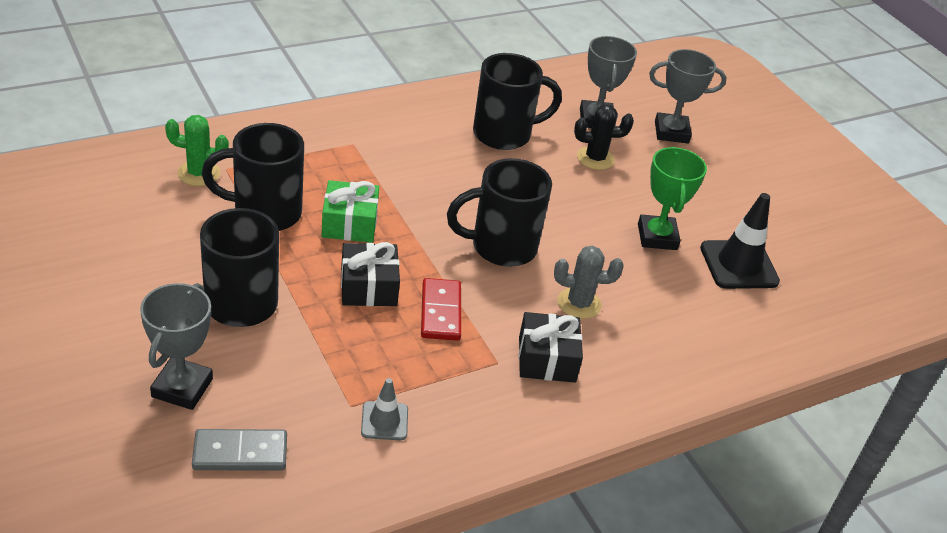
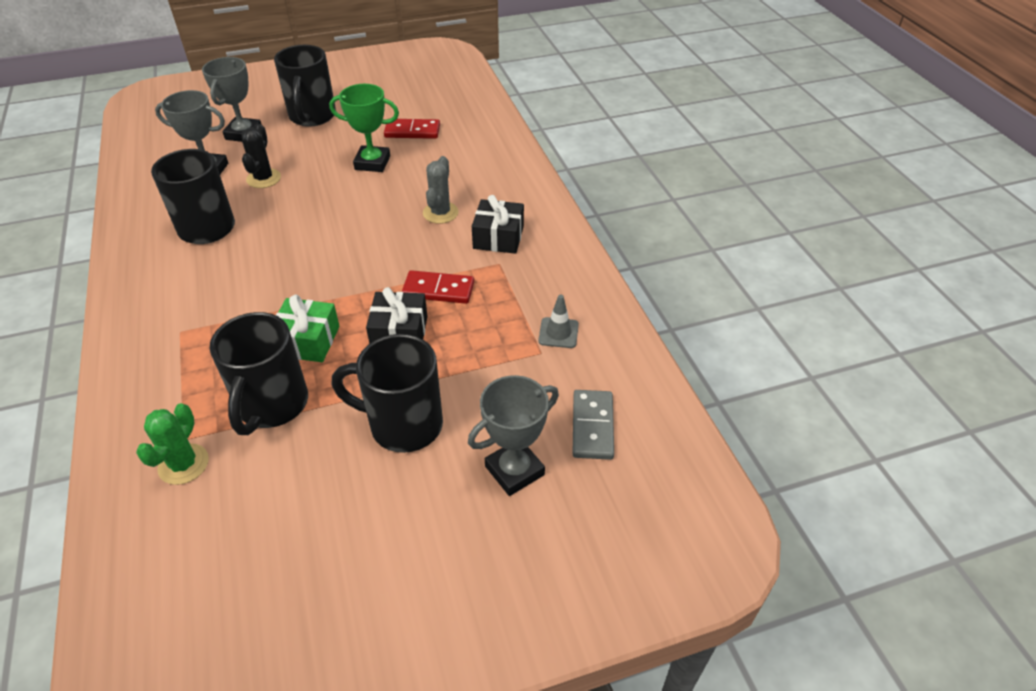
camera: 75 degrees left, 5 degrees up
grey trophy [140,283,213,410] -> grey trophy turned 60 degrees counterclockwise [468,375,559,496]
black mug [447,158,552,267] -> black mug moved to [274,45,336,127]
black traffic cone [700,193,780,289] -> red domino [384,119,440,139]

